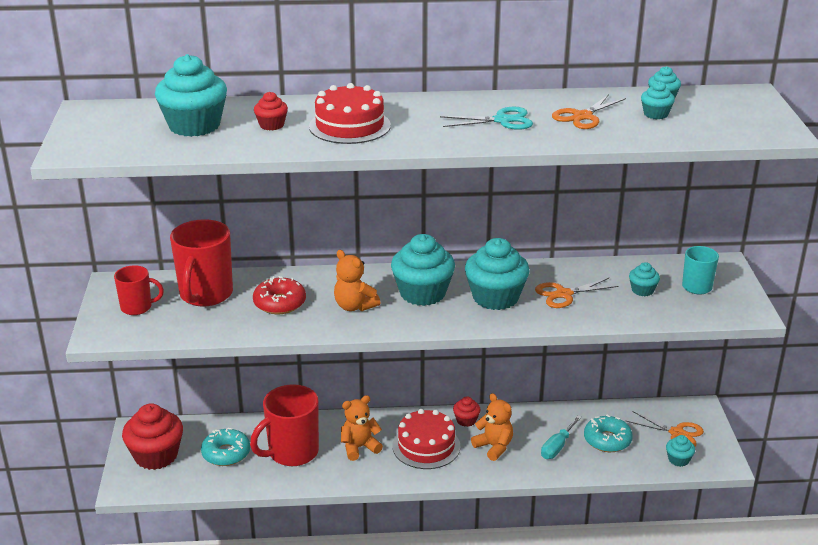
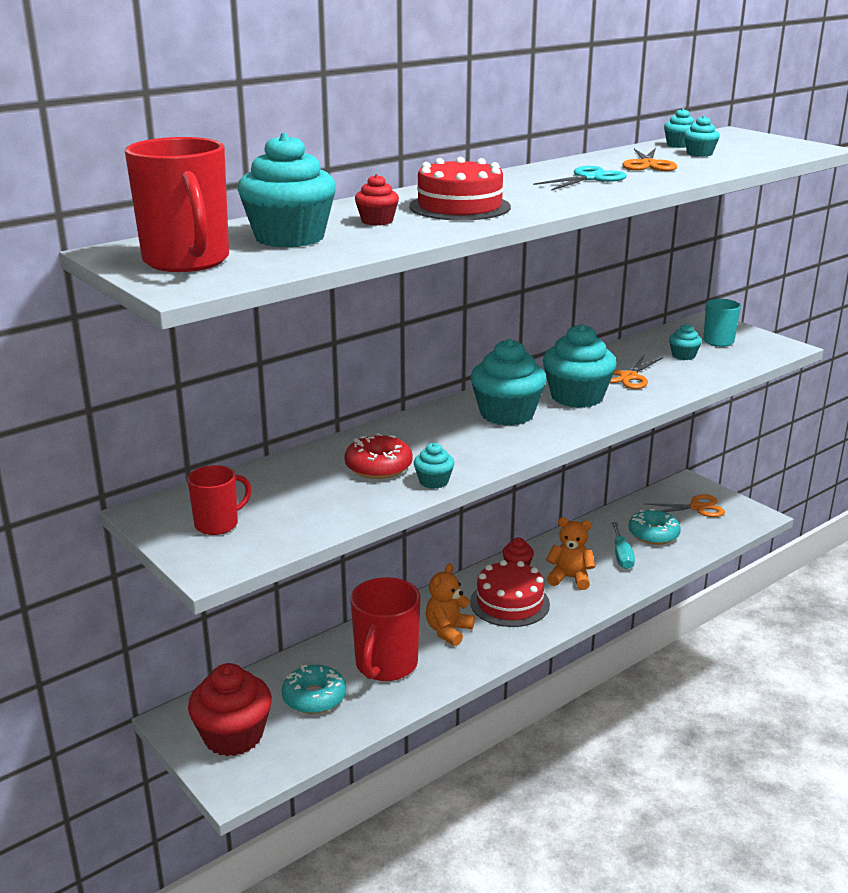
camera: 35 degrees left, 5 degrees down
red mug [170,219,233,307] -> red mug moved to [125,137,229,272]
orange teddy bear [334,250,381,311] -> none
turquoise cupcake [666,435,695,467] -> turquoise cupcake moved to [414,443,454,489]

